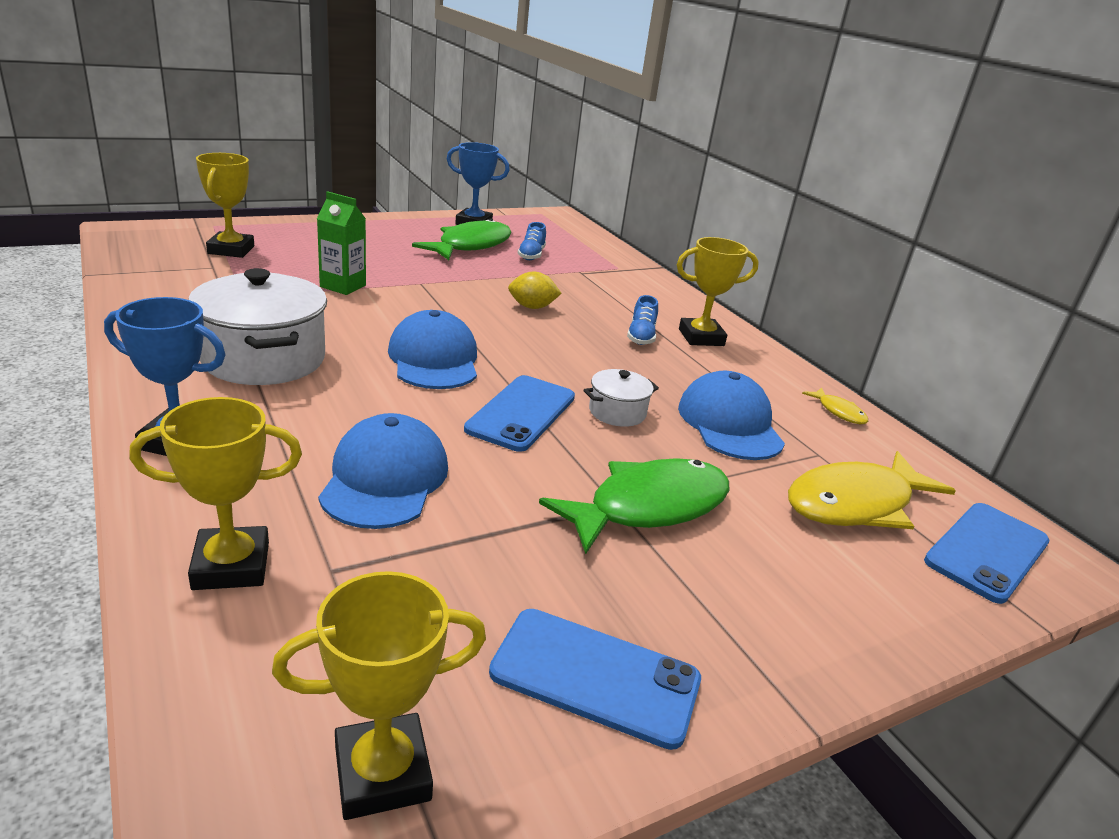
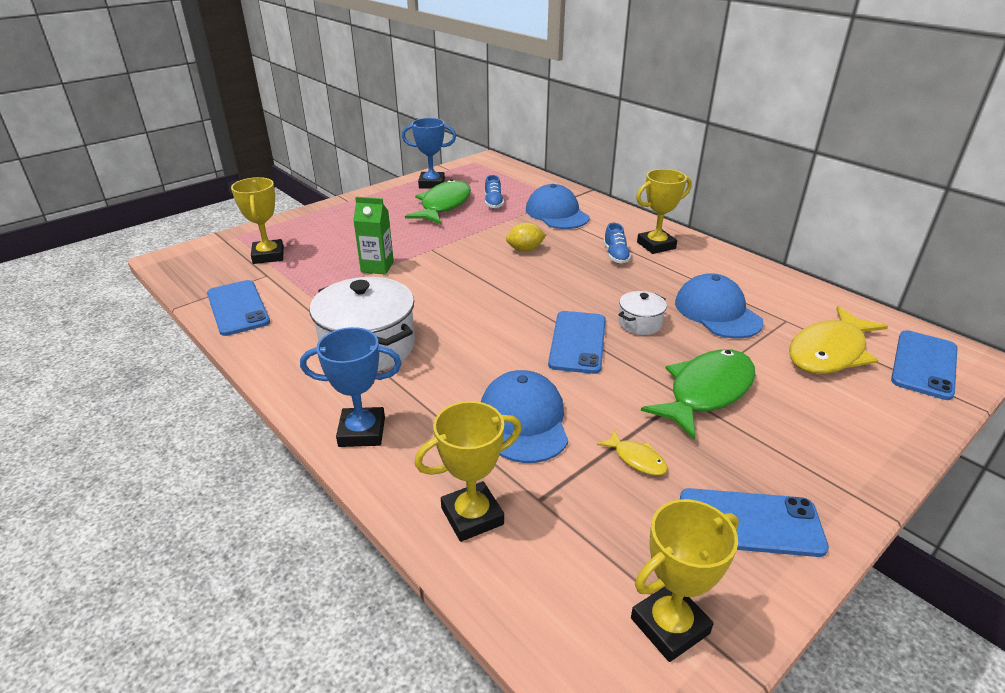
camera: 10 degrees left, 5 degrees up
blue cap [388,310,477,389] -> blue cap moved to [526,184,590,229]
yellow fish [802,388,868,424] -> yellow fish moved to [597,430,668,476]
none -> blue phone [207,280,270,336]

